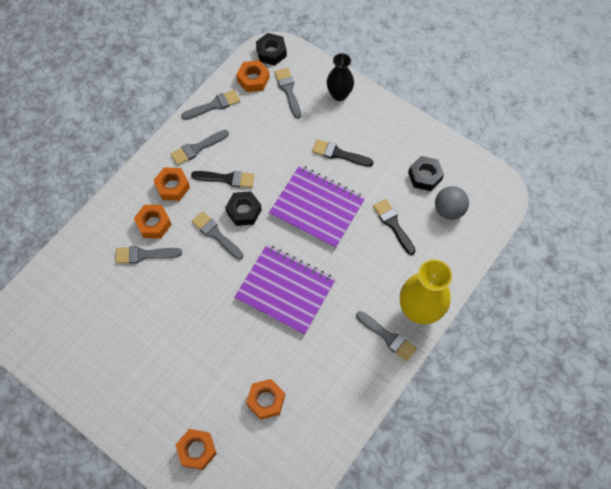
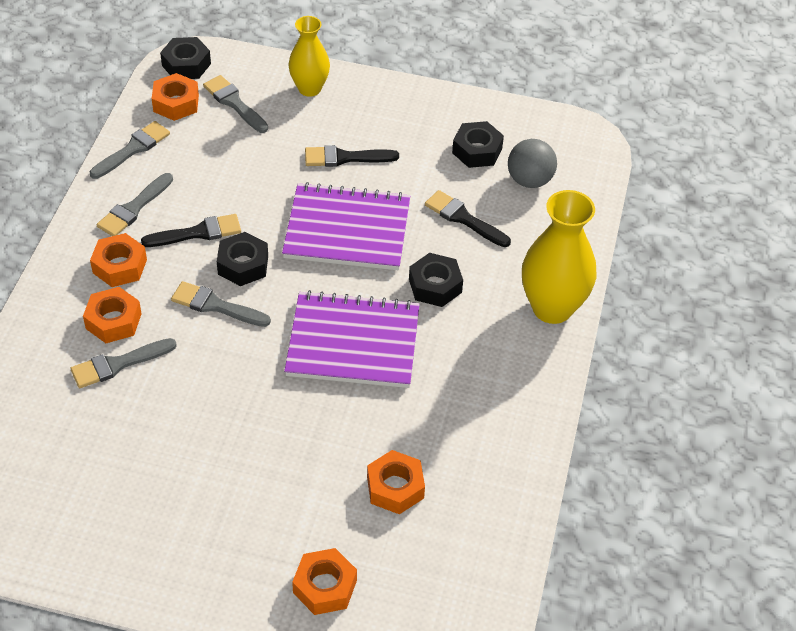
camera: 25 degrees left, 15 degrees down
black vase [327,53,354,101] -> yellow vase [289,16,330,97]
grey brush [356,311,417,361] -> none
none -> black nut [409,253,463,307]

